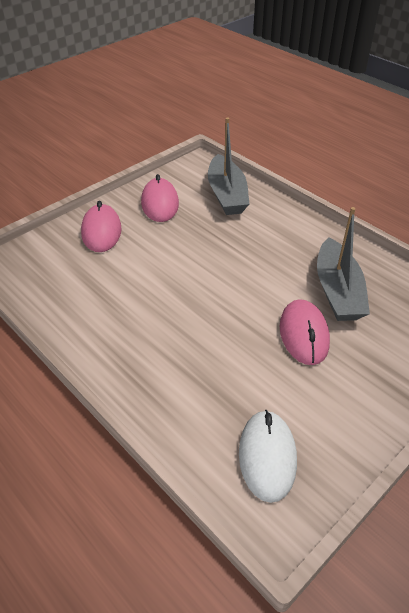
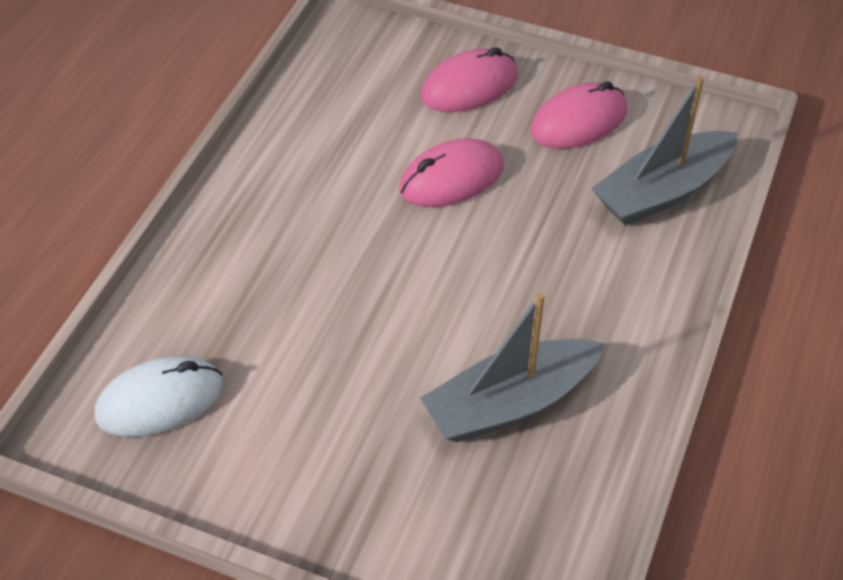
camera: 65 degrees right, 5 degrees up
pink mouse [280,299,330,365] -> pink mouse moved to [399,138,504,207]

